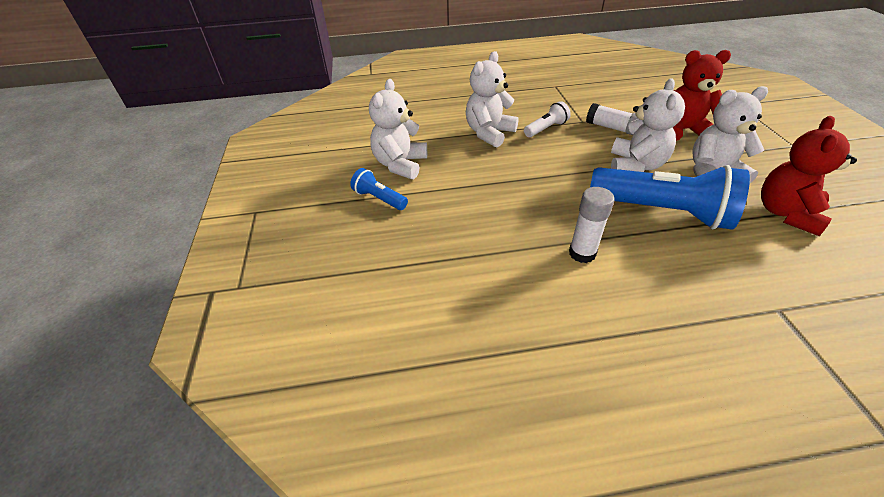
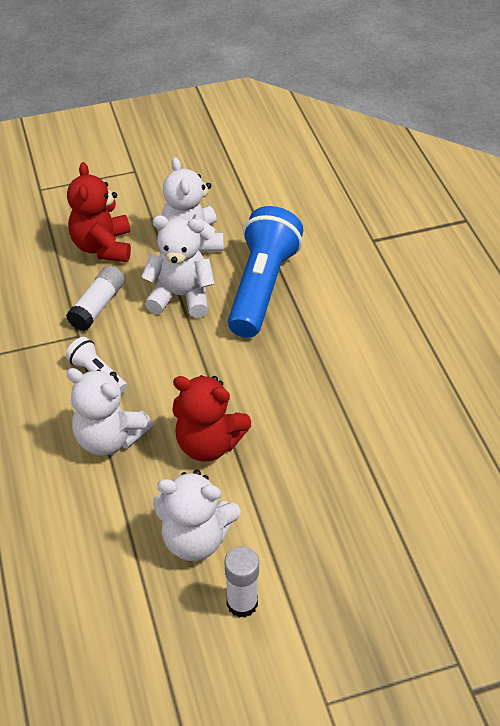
camera: 100 degrees left, 5 degrees up
blue flashlight [350,168,408,210] -> none
white glue stick [569,187,615,263] -> white glue stick moved to [224,546,259,618]
red teddy bear [761,116,857,236] -> red teddy bear moved to [172,375,251,461]

